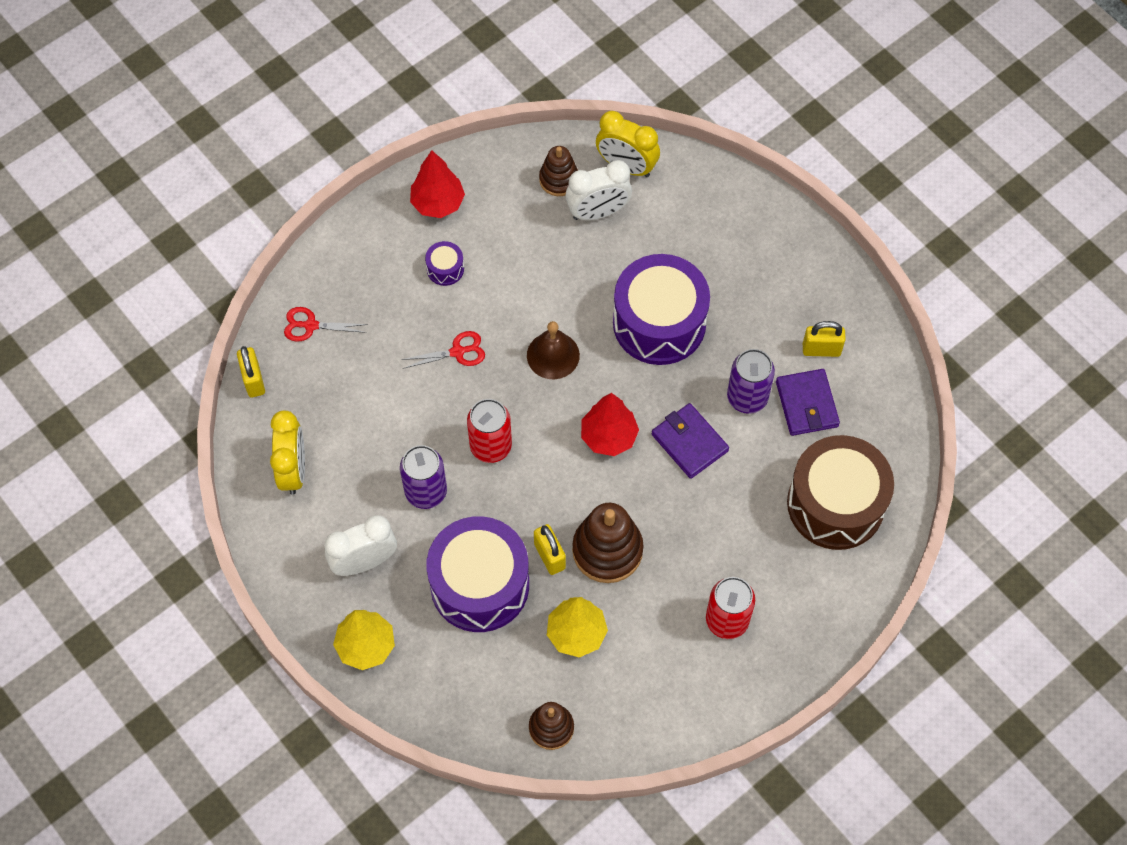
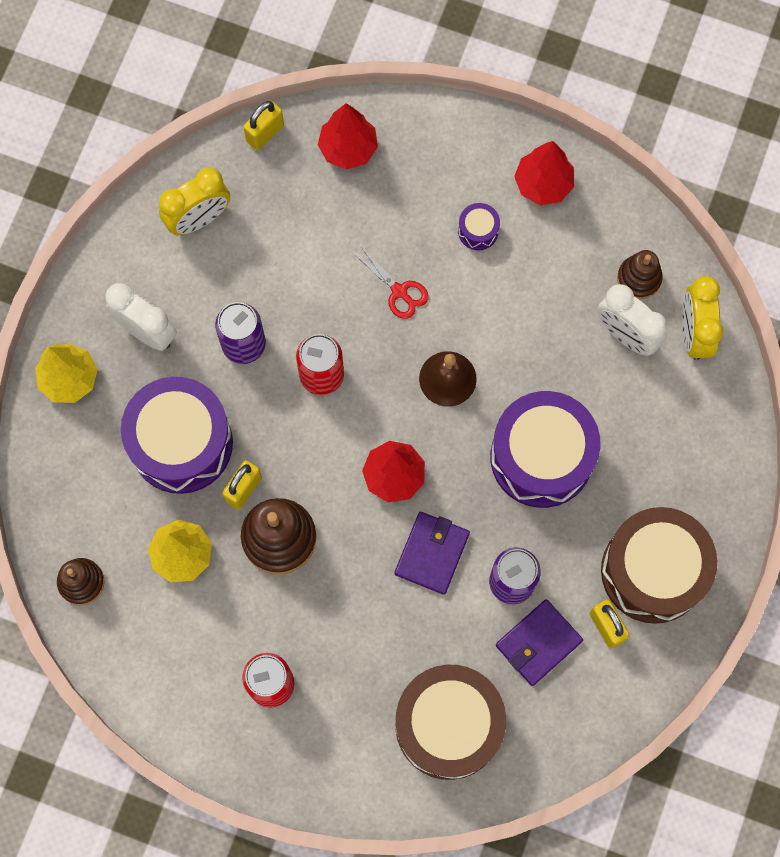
camera: 60 degrees right, 10 degrees up
red scissors [284,307,368,342] -> red tree [318,104,378,170]
none -> brown drum [601,507,717,624]

